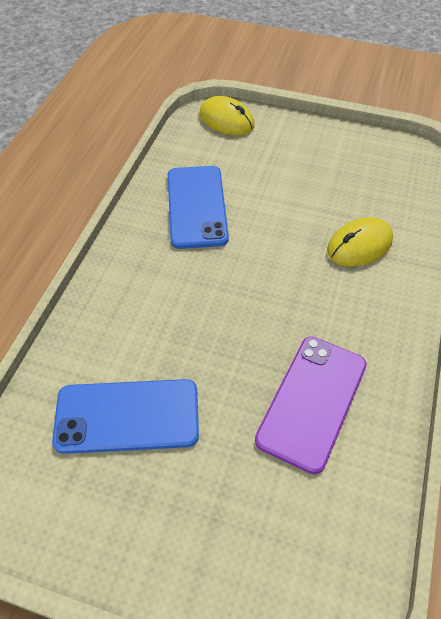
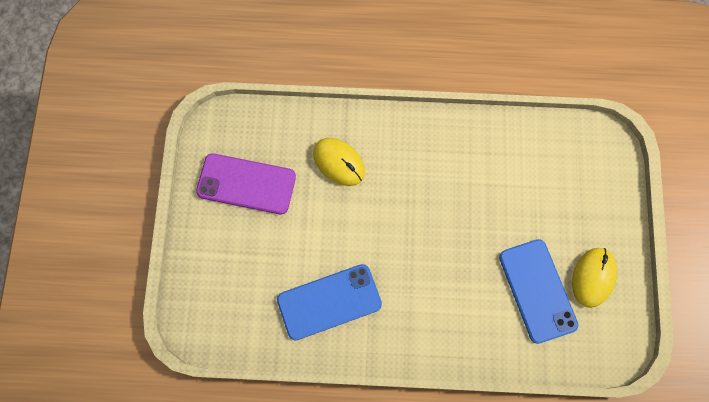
camera: 105 degrees left, 20 degrees up
yellow mouse [199,96,255,135] -> yellow mouse moved to [572,248,617,308]
purple phone [255,337,367,474] -> purple phone moved to [196,153,296,214]

